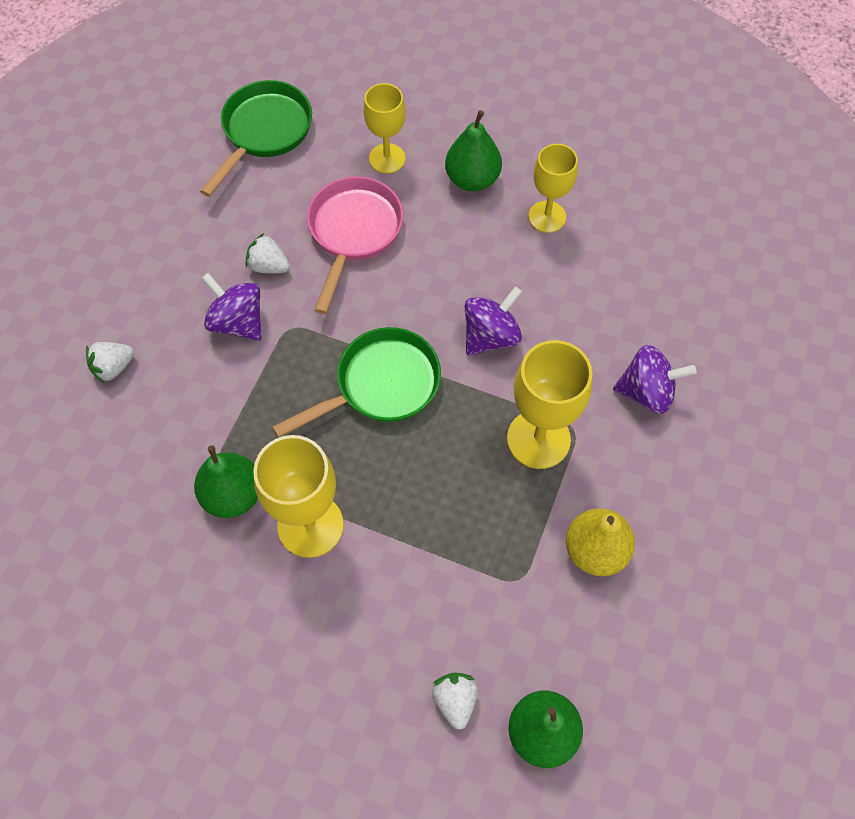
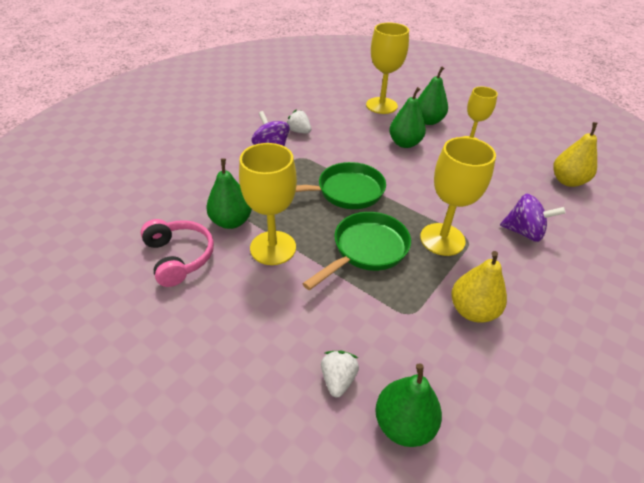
camera: 15 degrees right, 20 degrees down
white strawberry [86,342,134,383] -> none
green pan [200,80,312,197] -> green pan moved to [302,212,411,290]
pink pan [307,176,403,314] -> none
yellow goblet [363,83,406,174] -> yellow goblet [366,23,409,114], size x1.51
purple spinning top [465,286,522,356] -> none
none -> pink headphones [140,219,214,287]
none -> green pear [389,87,426,148]
none -> yellow pear [553,122,597,187]

